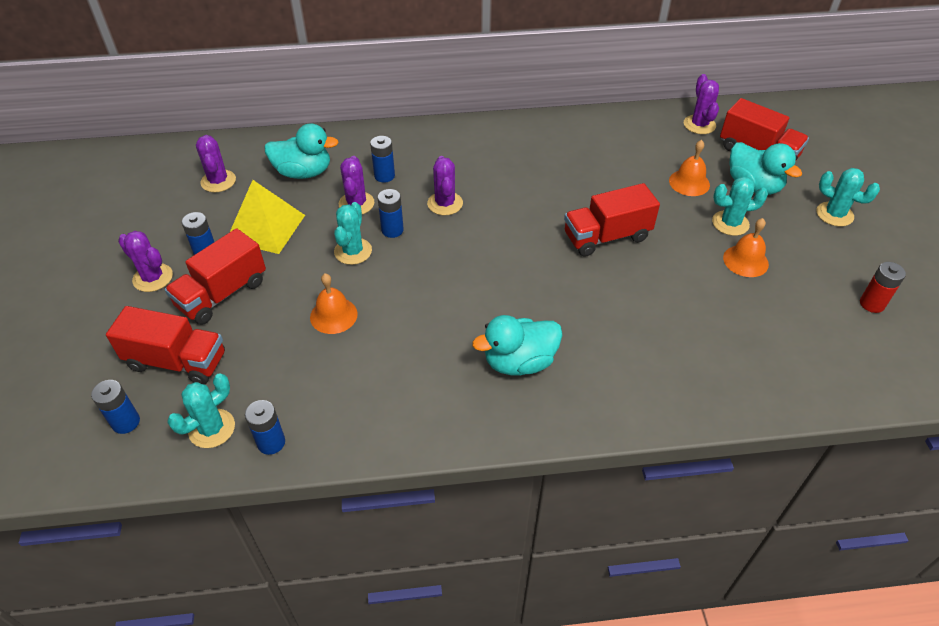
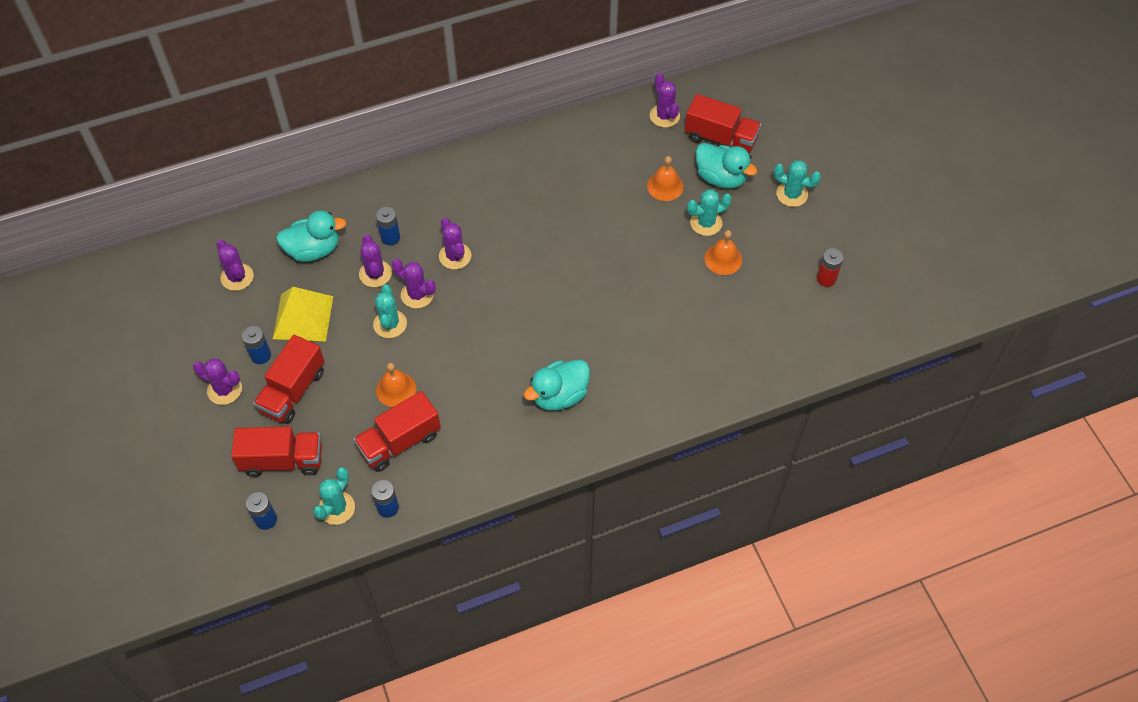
camera: 15 degrees left, 10 degrees up
blue battery [378,189,404,238] -> purple cactus [392,259,436,308]
red truck [564,183,660,257] -> red truck moved to [354,391,441,472]

